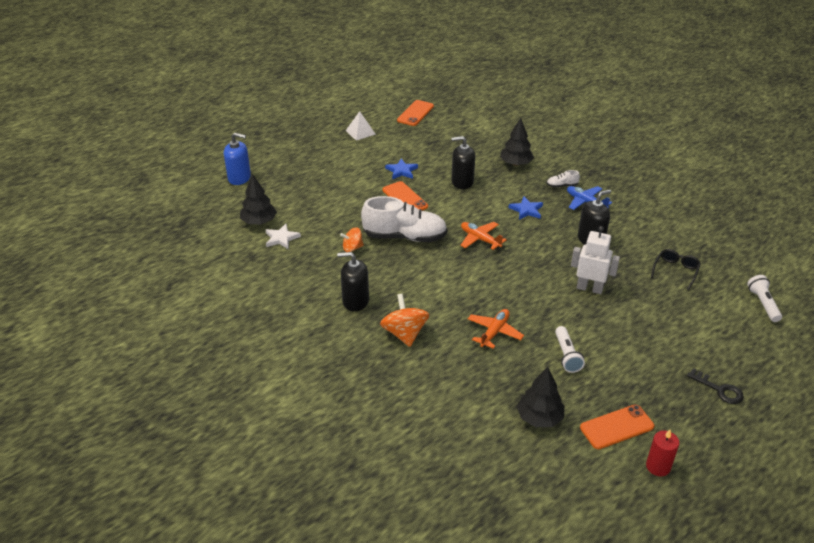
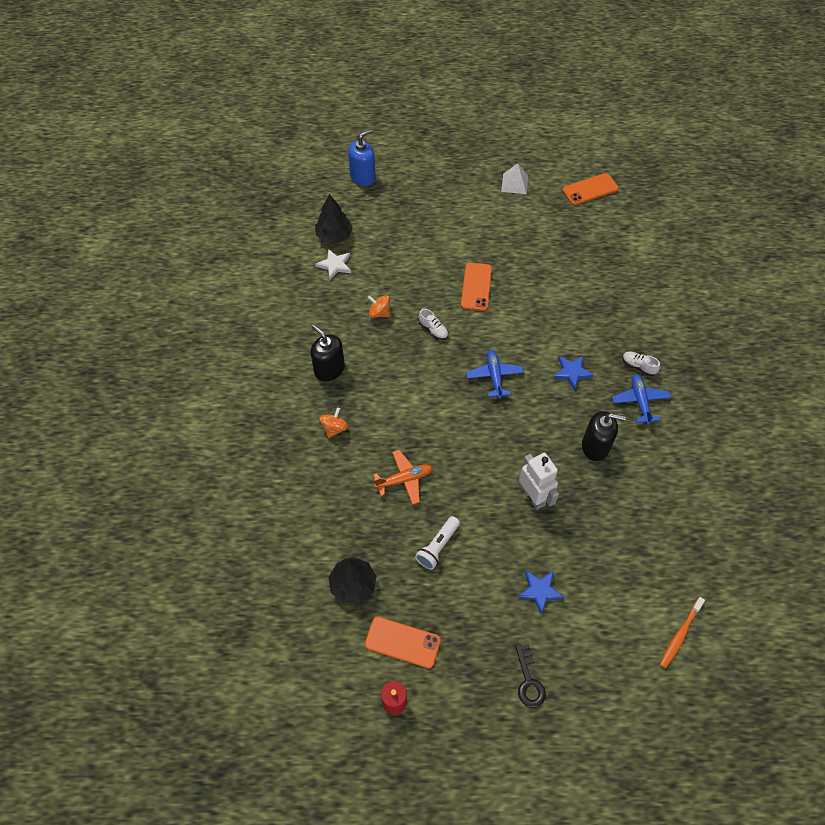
camera: 40 degrees right, 20 degrees up
blue soap dispenser [224,132,251,185] -> blue soap dispenser turned 90 degrees counterclockwise [348,129,376,186]
white shoe [361,196,447,242] -> white shoe [419,309,448,340], size x0.41
orange spinning top [380,294,429,347] -> orange spinning top [319,408,348,438], size x0.61
blue star [385,159,418,179] -> blue star moved to [517,570,564,615]
black soap dispenser [451,136,475,189] -> none
orange plane [460,222,507,250] -> blue plane [466,350,524,399]
black tree [500,118,534,166] -> none
black glasses [651,249,701,290] -> none
white flashlight [747,275,782,322] -> orange toothbrush [660,597,705,668]

